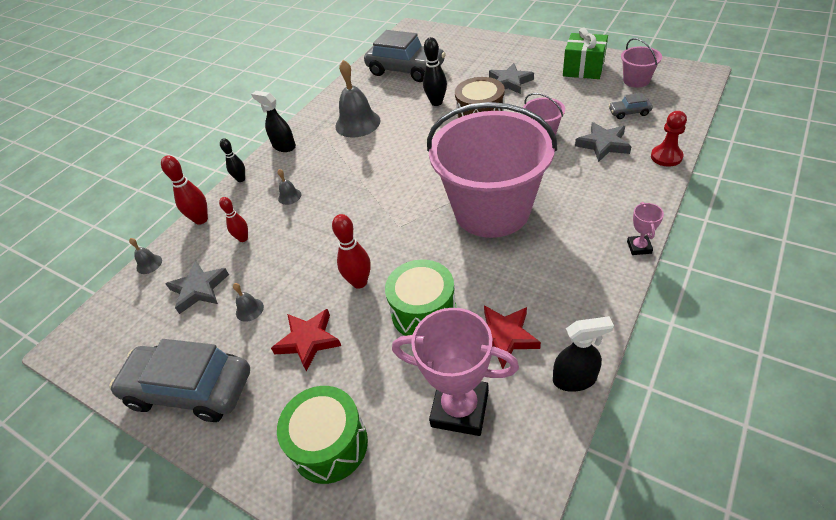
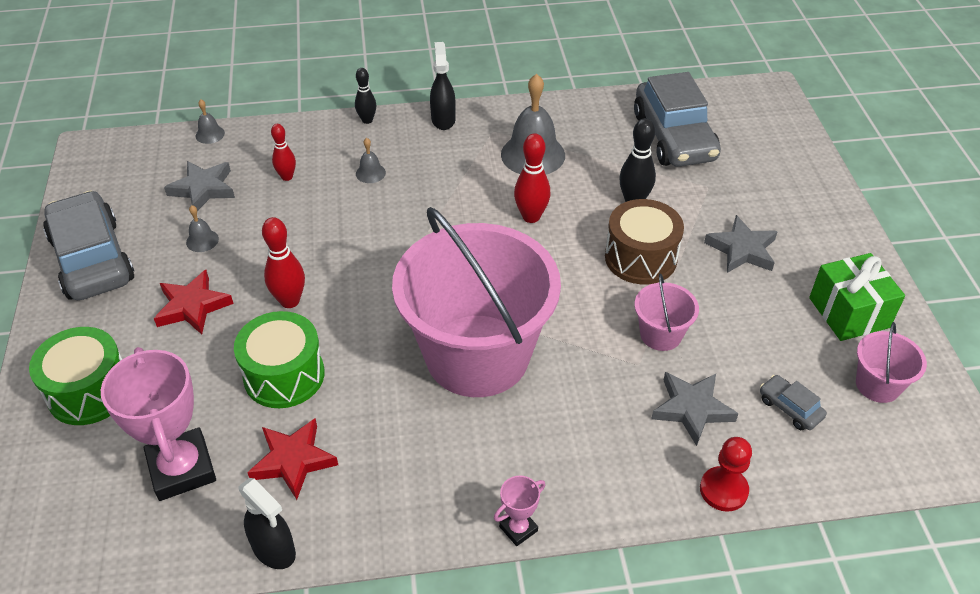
camera: 45 degrees right, 0 degrees up
red bowling pin [161,156,208,225] -> red bowling pin moved to [514,133,551,223]

